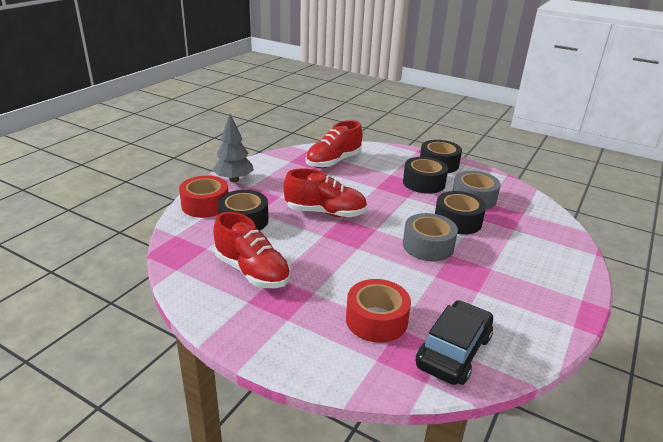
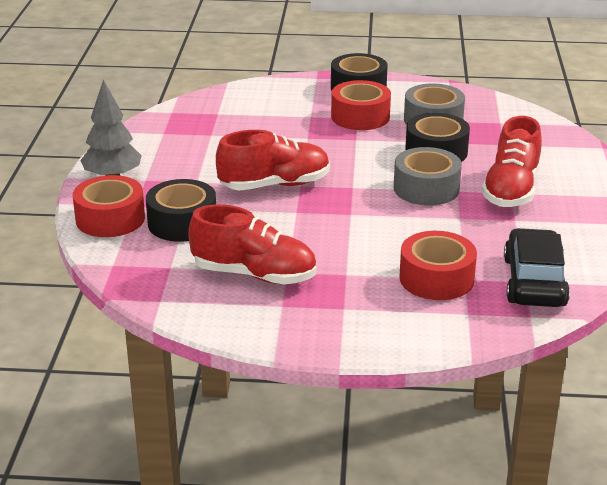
camera: 25 degrees left, 0 degrees up
red shoe [306,120,363,168] -> red shoe moved to [482,116,542,207]
black tape [403,157,448,194] -> red tape [331,80,391,130]

